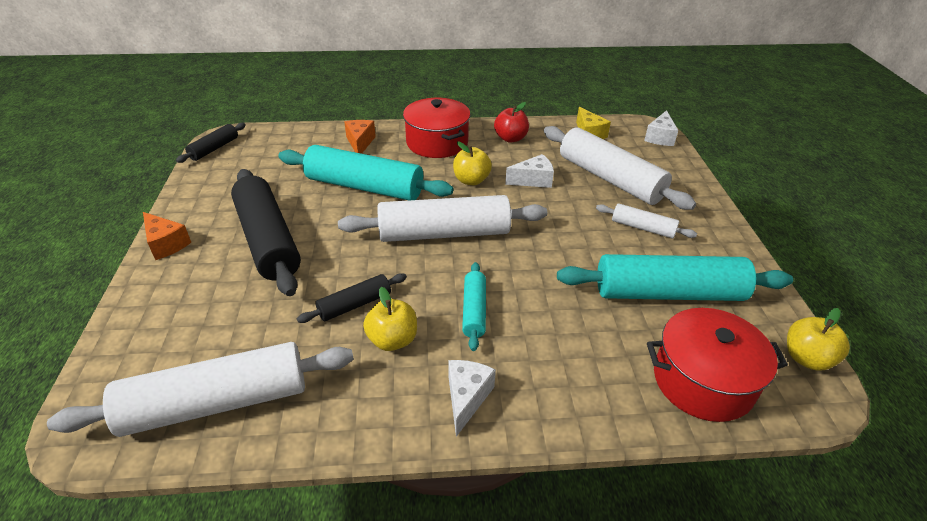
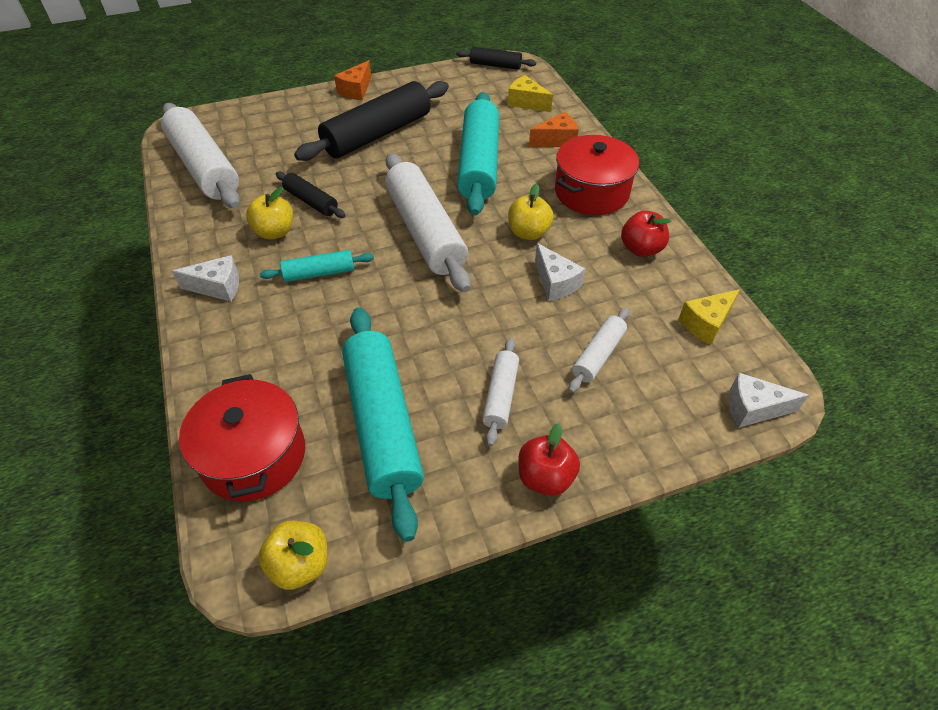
camera: 75 degrees right, 10 degrees up
white rolling pin [544,126,696,210] -> white rolling pin [569,308,629,393], size x0.50
none -> yellow cheese [508,75,553,112]
none -> red apple [518,423,580,496]

